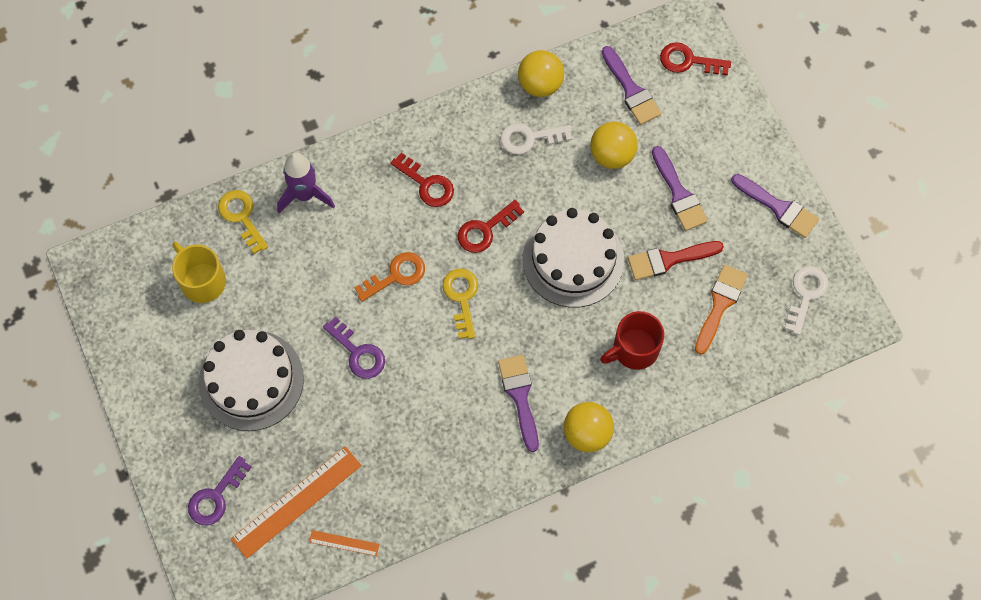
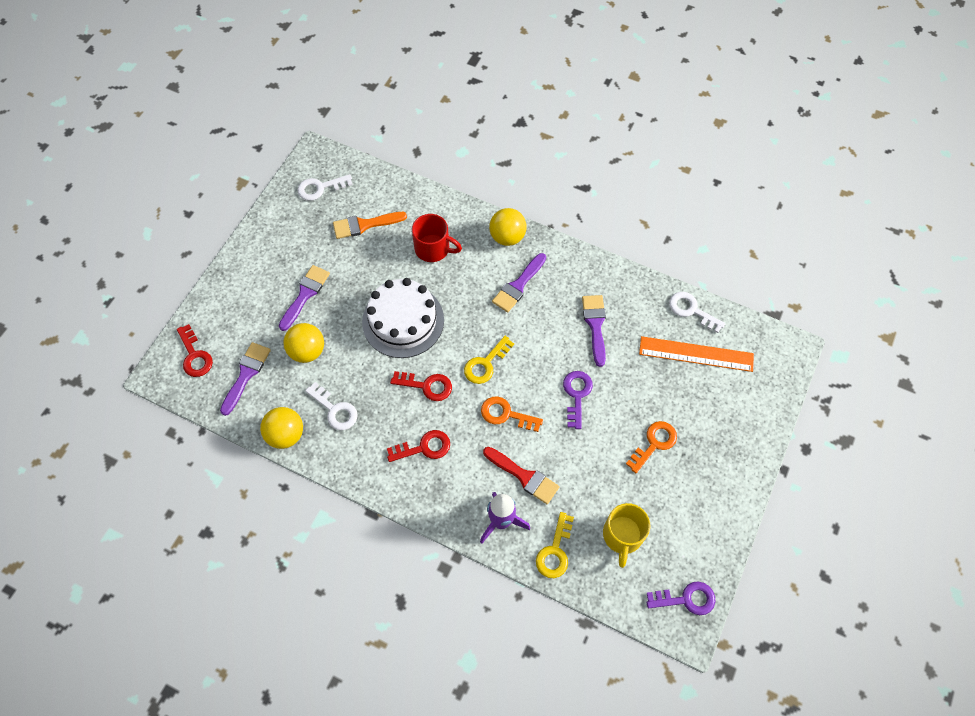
camera: 130 degrees left, 5 degrees down
purple key [188,456,252,525] -> purple key moved to [647,581,716,615]
white cake [199,330,304,431] -> orange key [626,421,677,473]
orange ruler [309,530,380,556] -> white key [669,292,726,333]
red key [391,152,454,207] -> red key turned 75 degrees clockwise [387,430,450,462]
red brush [628,241,724,280] -> red brush moved to [483,447,560,504]
purple brush [731,174,819,238] -> purple brush moved to [582,295,606,367]

